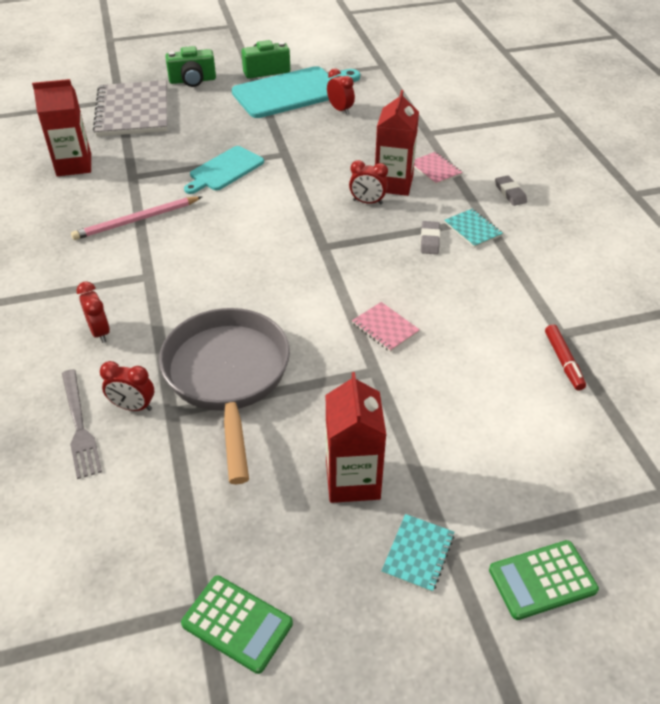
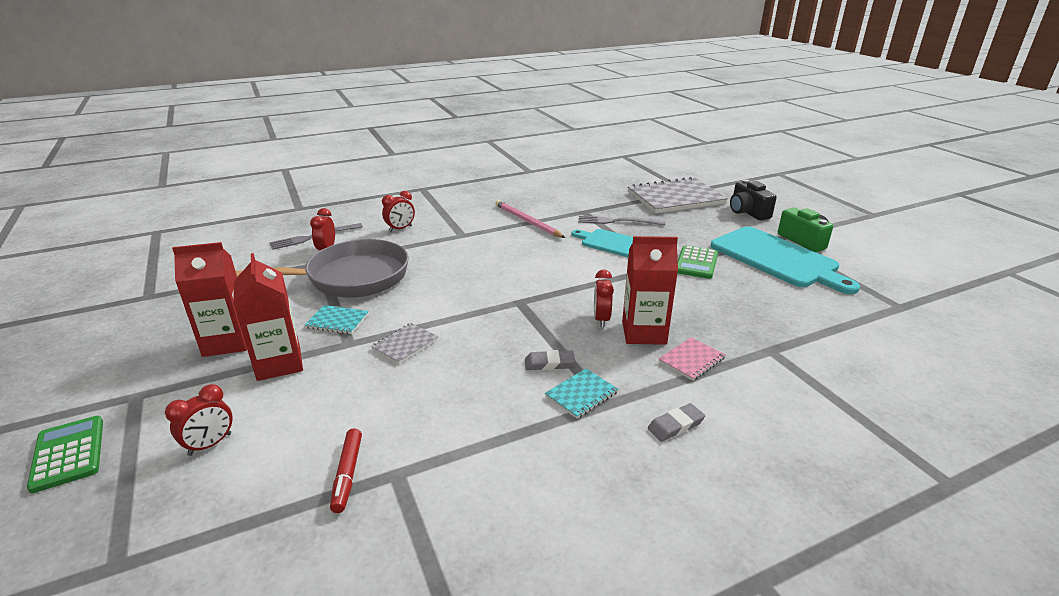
camera: 80 degrees right, 15 degrees down
red carton [32,79,91,176] -> red carton moved to [233,253,303,381]
green camera [165,46,216,87] -> black camera [730,179,777,220]
green calculator [181,575,293,674] -> green calculator moved to [678,245,718,279]
red clock [327,68,355,115] -> red clock moved to [165,384,233,456]
pink notebook [352,302,420,352] -> grey notebook [371,323,438,364]
turquoise notebook [382,514,455,592] -> turquoise notebook moved to [305,305,369,334]
red marker [545,324,586,390] -> red marker turned 75 degrees counterclockwise [330,428,362,513]
none -> grey fork [578,215,665,225]

